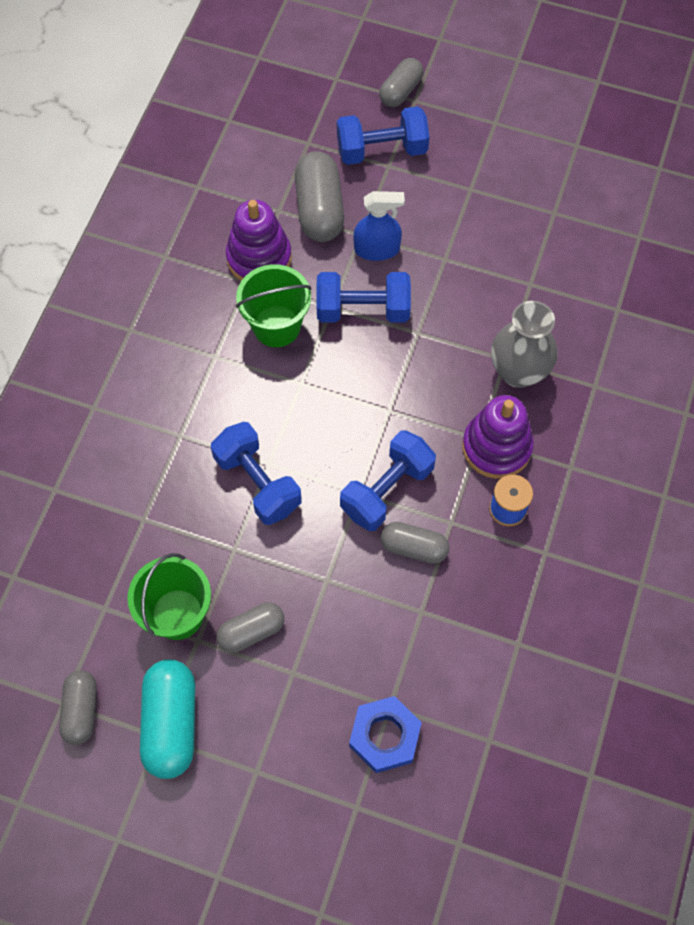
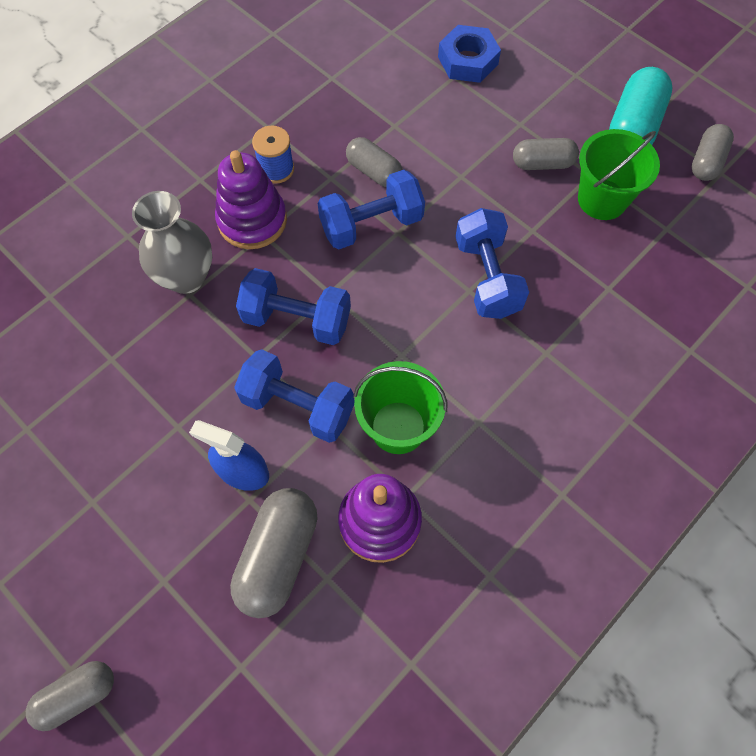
camera: 155 degrees left, 0 degrees up
blue dumbbell [337,106,429,165] -> blue dumbbell moved to [236,268,351,345]

